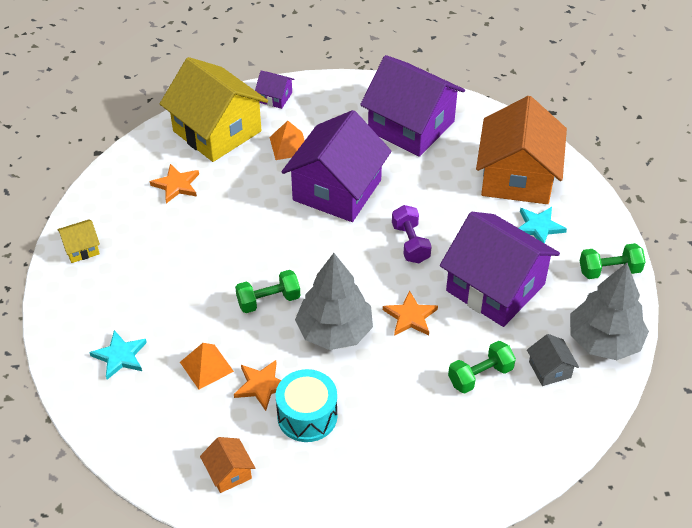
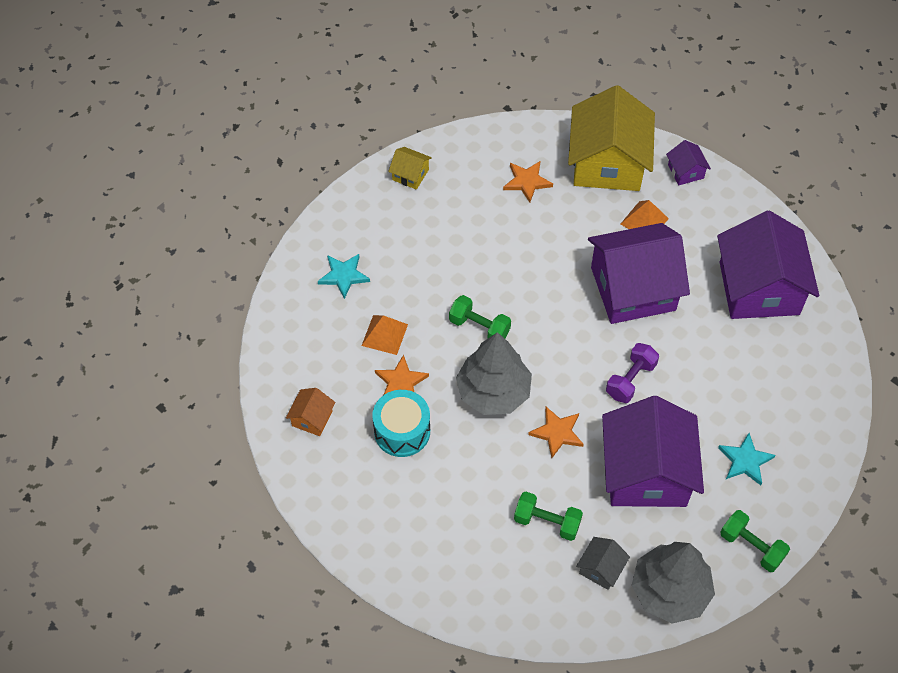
camera: 50 degrees right, 10 degrees up
orange house [476,96,567,204] -> none

